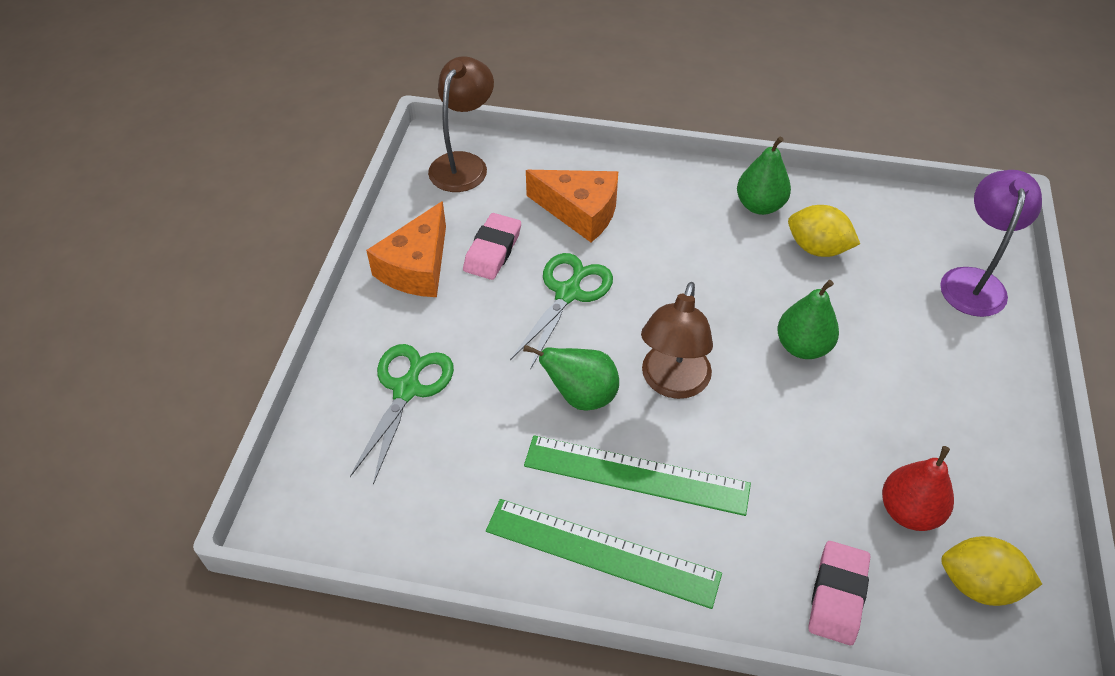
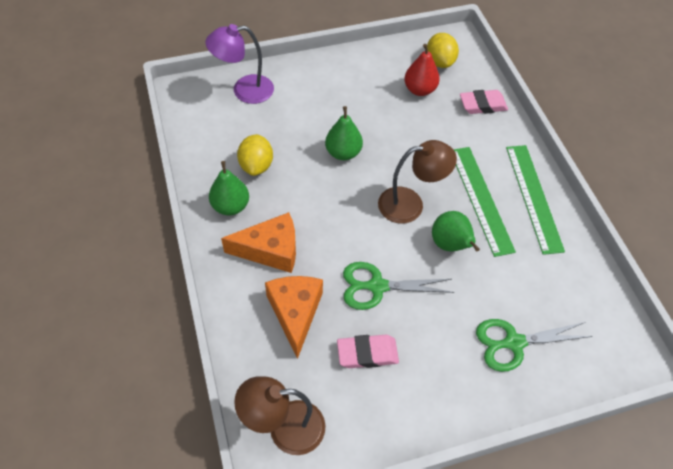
camera: 120 degrees left, 5 degrees up
orange cheese [366,201,446,297] -> orange cheese moved to [221,212,296,273]

